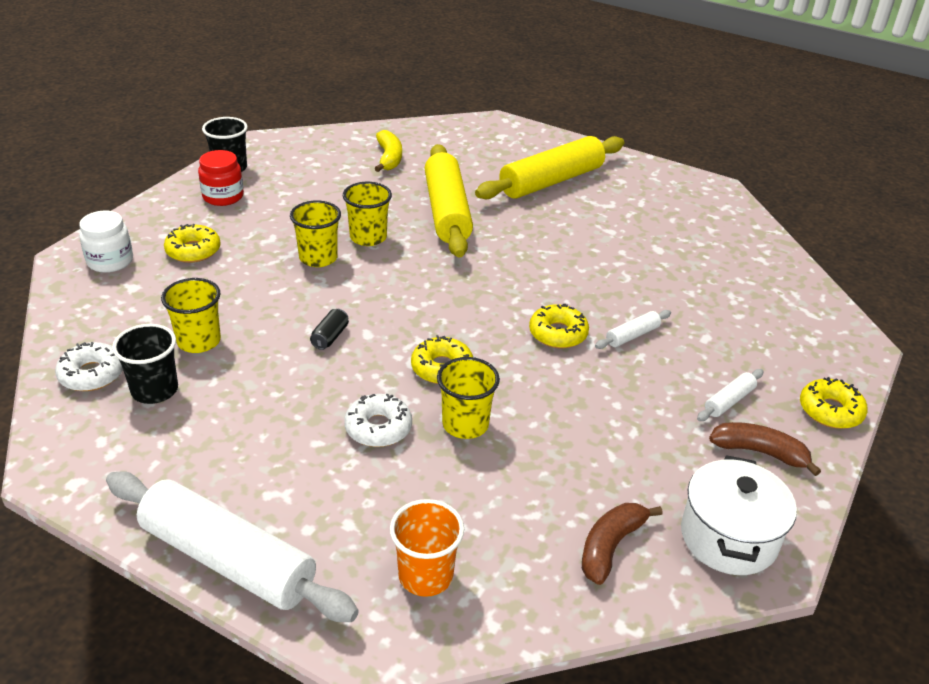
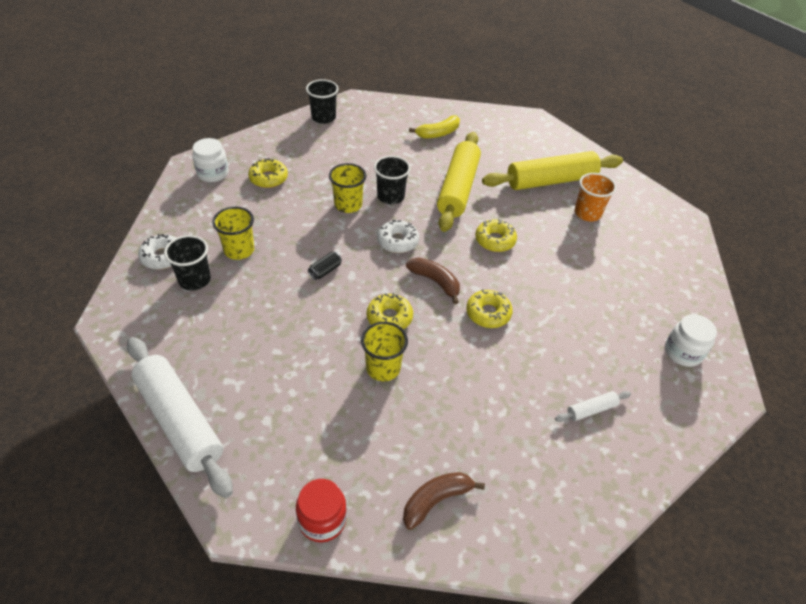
camera: 20 degrees right, 10 degrees up
red jar [198,150,244,206] -> red jar moved to [296,479,347,542]
yellow cup [343,182,392,246] -> black cup [374,156,411,204]
white donut [344,394,412,447] -> white donut moved to [377,220,419,253]
yellow banana [375,130,402,172] -> yellow banana turned 45 degrees clockwise [409,115,460,138]
orange cup [390,499,464,597] -> orange cup moved to [574,173,617,221]
white rolling pin [595,310,671,349] -> none
white pot [681,455,797,575] -> none
brown banana [709,422,821,476] -> brown banana moved to [406,257,460,304]
yellow donut [800,377,868,429] -> yellow donut moved to [475,219,517,252]
none -> white jar [665,314,717,367]

